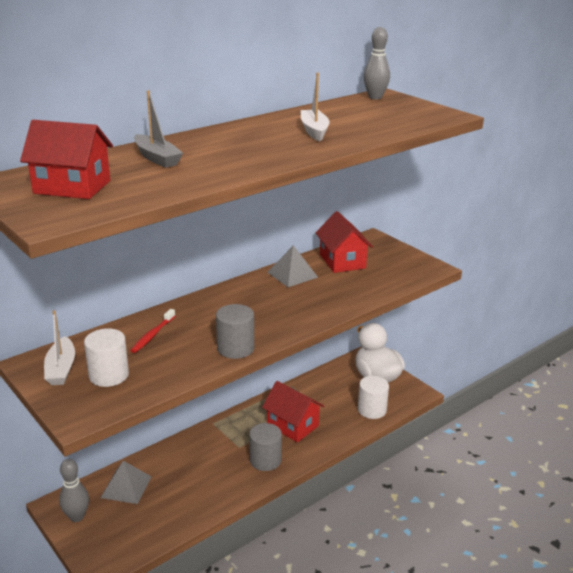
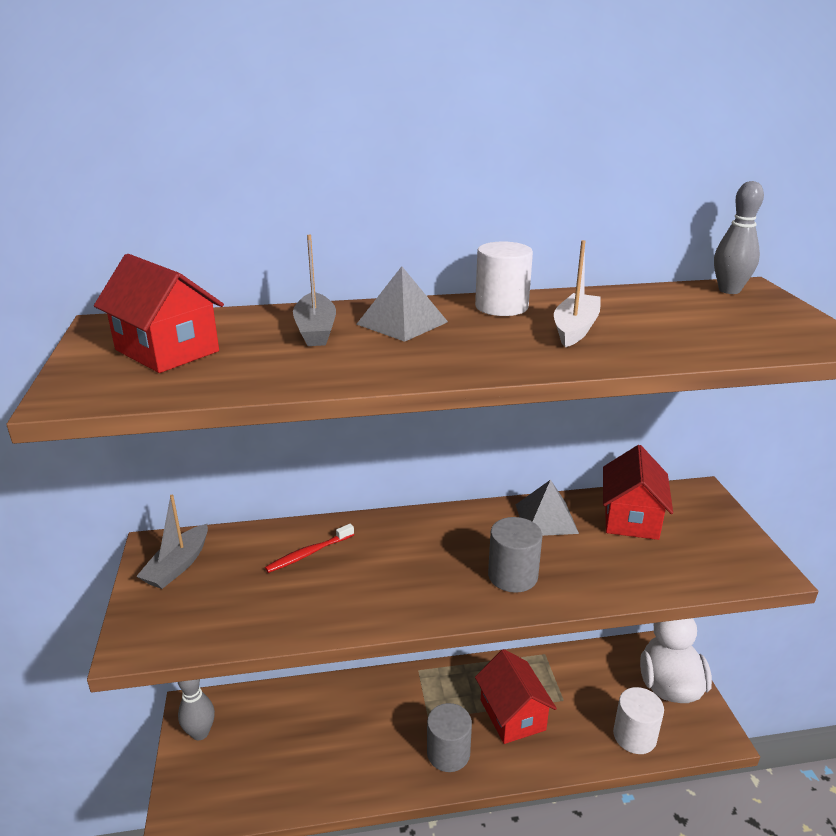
camera: 30 degrees right, 0 degrees up
white boat [44,310,75,385] -> grey boat [136,495,208,589]
white cylinder [84,329,129,387] -> white cylinder moved to [475,241,533,316]
grey pyramid [101,461,152,504] -> grey pyramid moved to [356,266,448,342]
grey cylinder [216,304,254,359] -> grey cylinder moved to [488,517,542,593]

